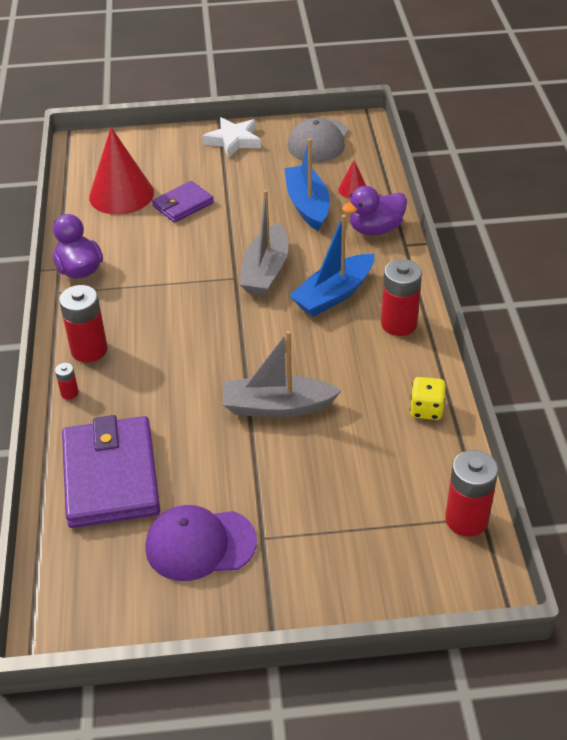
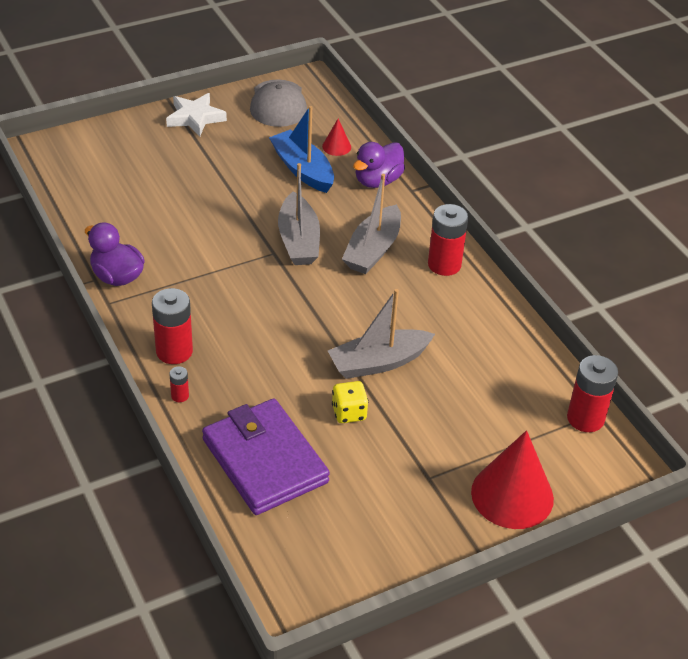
camera: 25 degrees left, 0 degrees up
red cone [89,127,154,215] -> red cone moved to [471,430,554,529]
purple cap [145,505,257,581] -> none
purple wallet [152,181,214,223] -> none
blue boat [289,215,374,317] -> grey boat [342,174,401,274]
yellow dice [410,377,446,420] -> yellow dice moved to [332,381,369,423]

